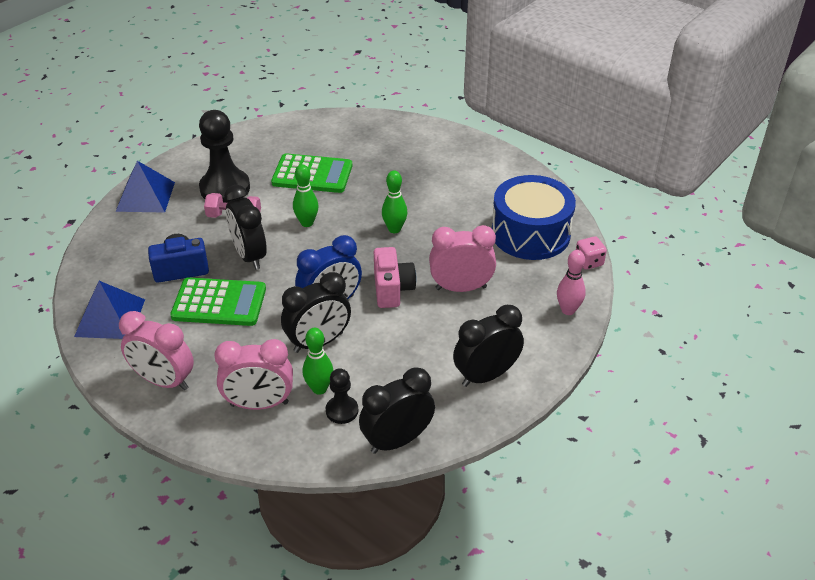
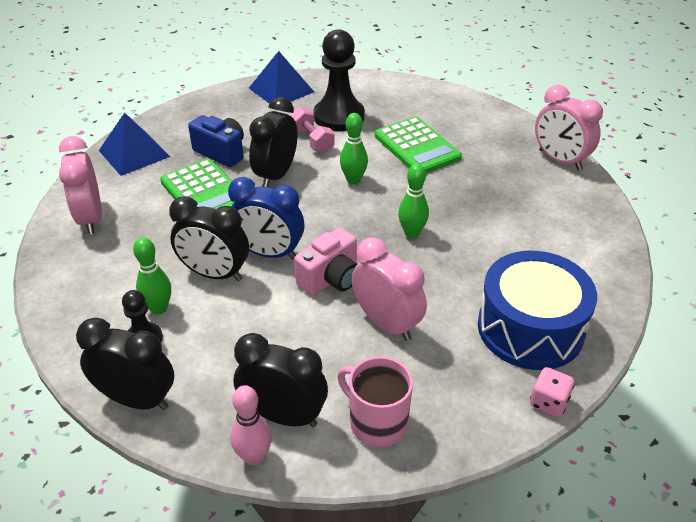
camera: 50 degrees right, 0 degrees up
pink clock [214,339,293,410] -> pink clock moved to [535,85,603,171]
pink bowling pin [557,250,586,315] -> pink bowling pin moved to [231,385,272,466]
none -> pink mug [337,356,413,447]

